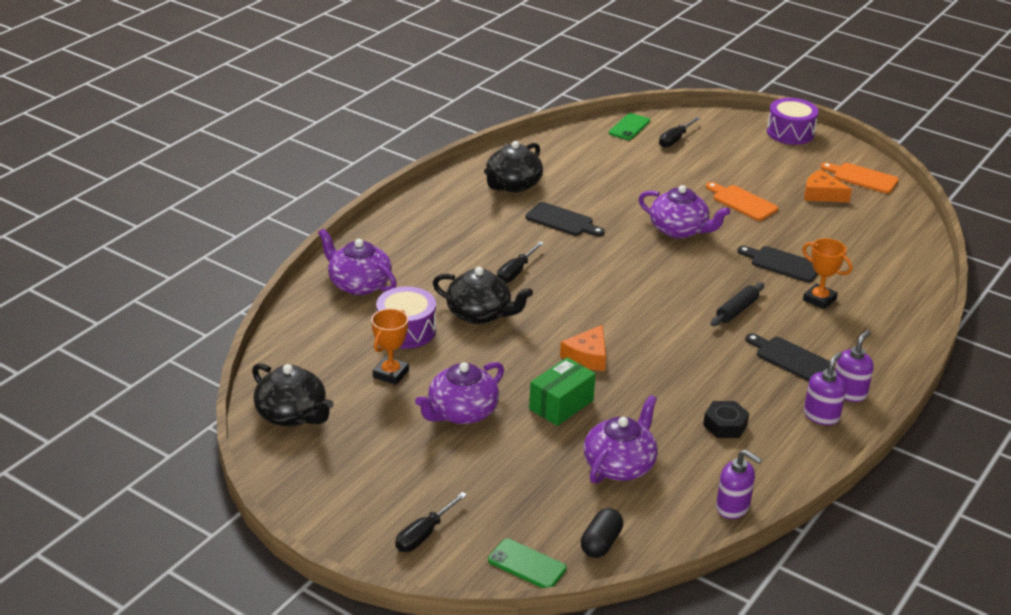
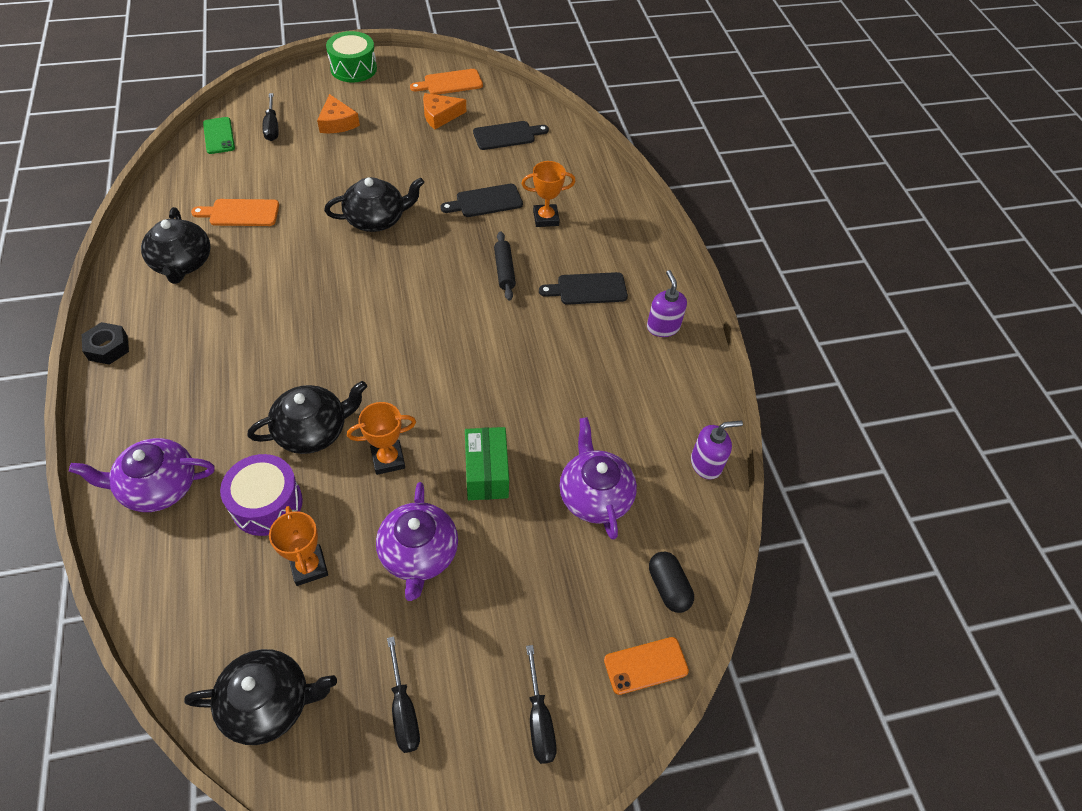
camera: 50 degrees left, 20 degrees up
green phone [488,539,567,588] -> orange phone [604,637,689,695]
black screwdriver [497,242,544,283] -> black screwdriver moved to [387,636,420,753]
black cutting board [526,202,605,236] -> black cutting board moved to [473,121,549,150]
orange cheese [560,325,606,371] -> orange cheese moved to [317,94,360,133]
purple teapot [638,185,731,239] -> black teapot [324,177,424,232]
black nut [703,401,749,438] -> black nut moved to [82,322,129,365]
orange cutting board [706,182,778,221] -> orange cutting board moved to [191,199,279,226]
purple drum [767,98,818,145] -> green drum [326,31,377,83]
purple soap dispenser [835,330,874,402] -> none
none -> orange trophy [347,402,416,475]

